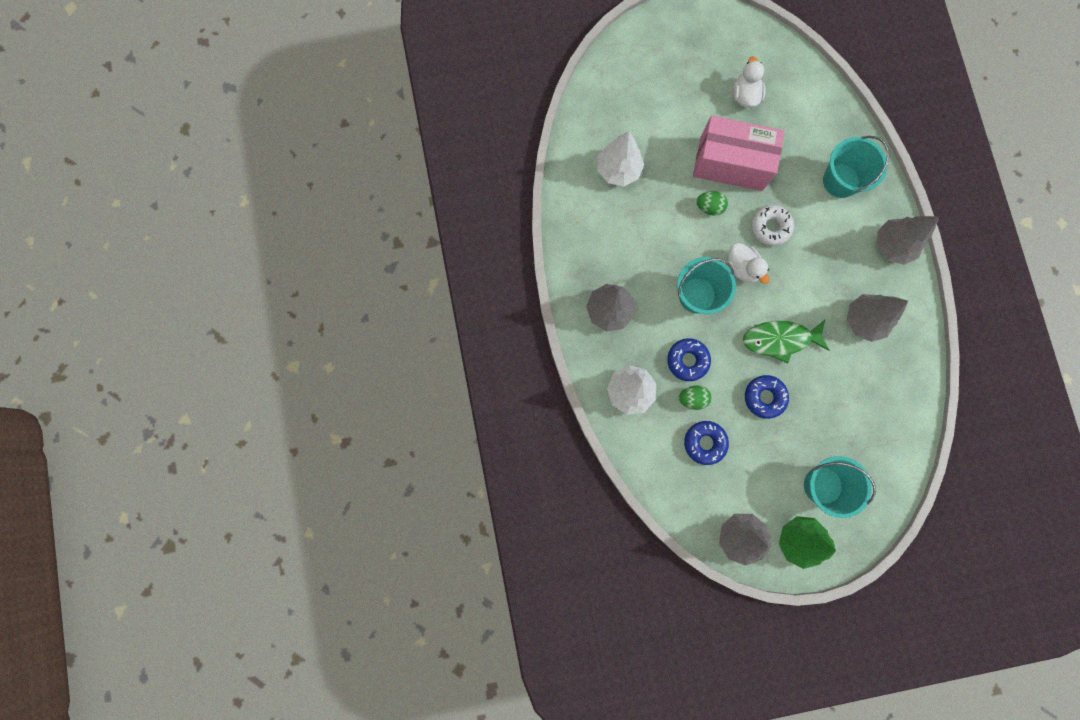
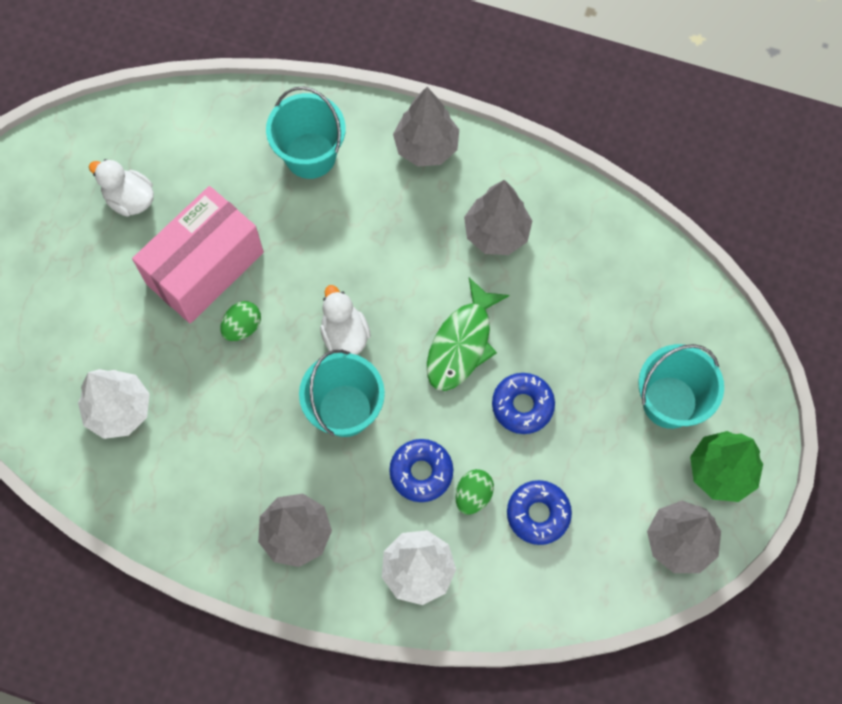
camera: 60 degrees left, 10 degrees down
white duck [727,243,770,284] -> white duck turned 105 degrees counterclockwise [320,285,371,355]
white donut [751,205,794,246] -> none

